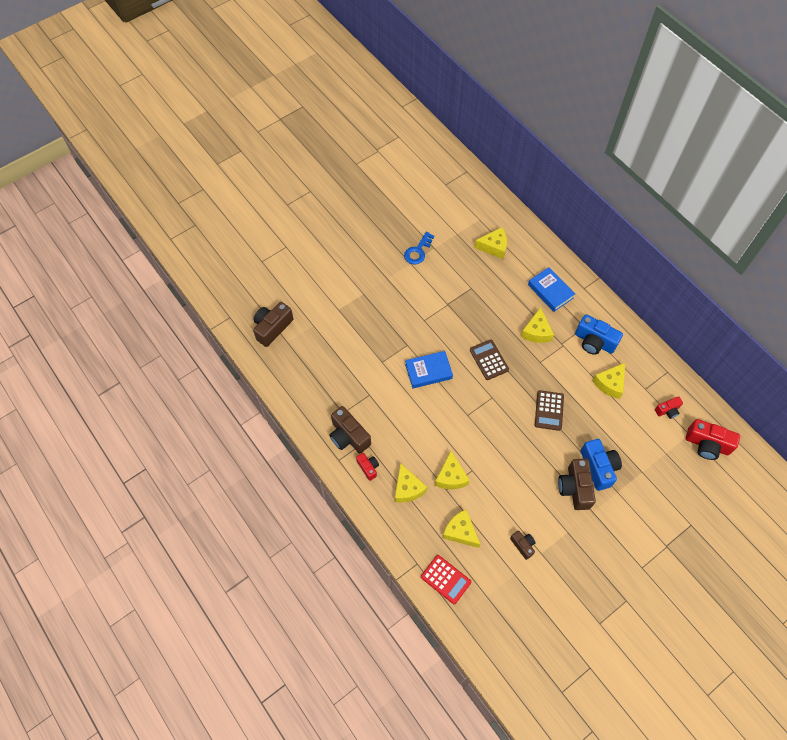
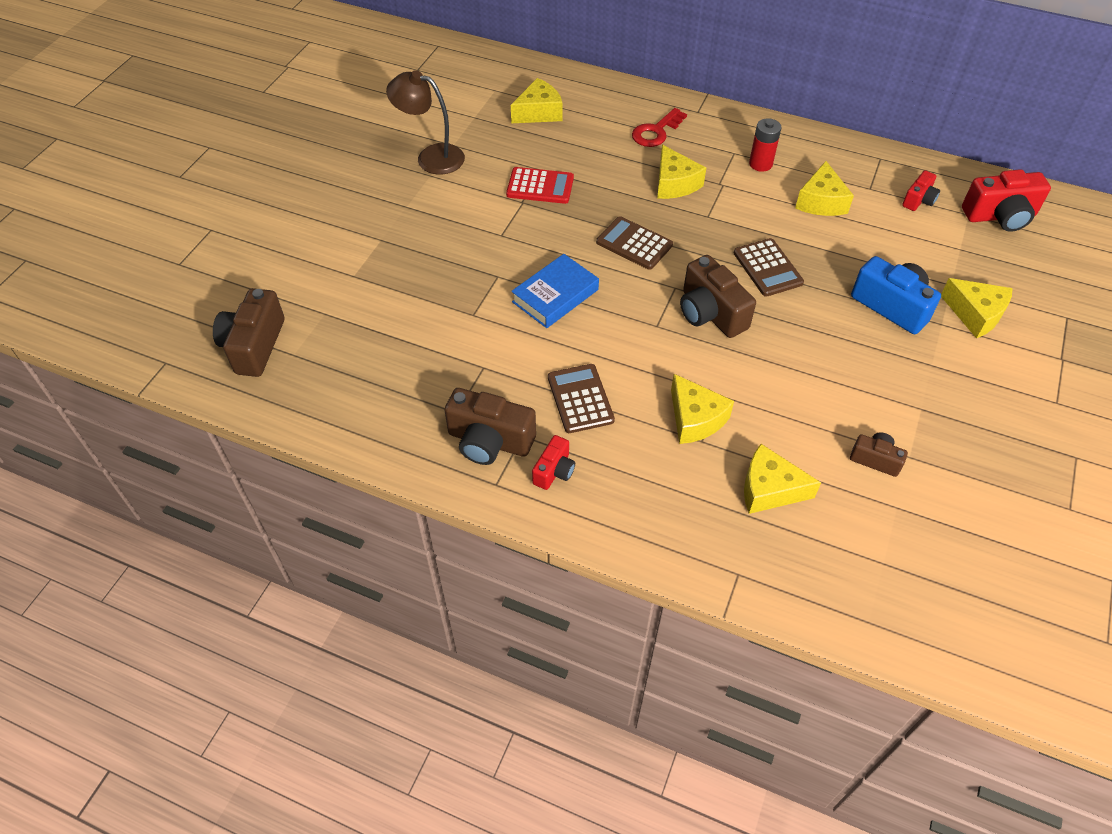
camera: 30 degrees left, 10 degrees down
red camera [356,453,379,481] -> red camera turned 90 degrees clockwise [532,435,575,490]
yellow cheese [395,463,427,503] -> yellow cheese moved to [941,278,1013,338]
blue key [404,232,434,264] -> brown lamp [386,70,465,175]
red calculator [421,555,471,604] -> red calculator moved to [506,167,574,204]
blue book [528,267,575,312] -> red key [632,108,687,147]
brown camera [558,459,596,510] -> brown camera moved to [680,255,756,338]
blue camera [575,314,623,355] -> red battery [749,118,782,172]
none -> brown calculator [548,364,615,433]

